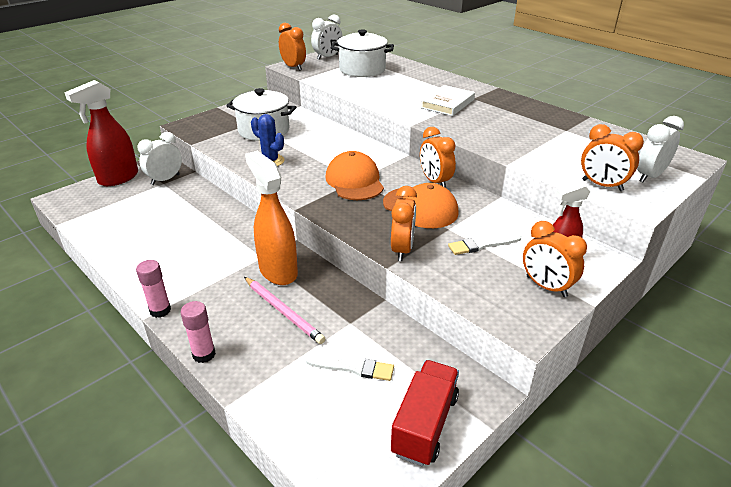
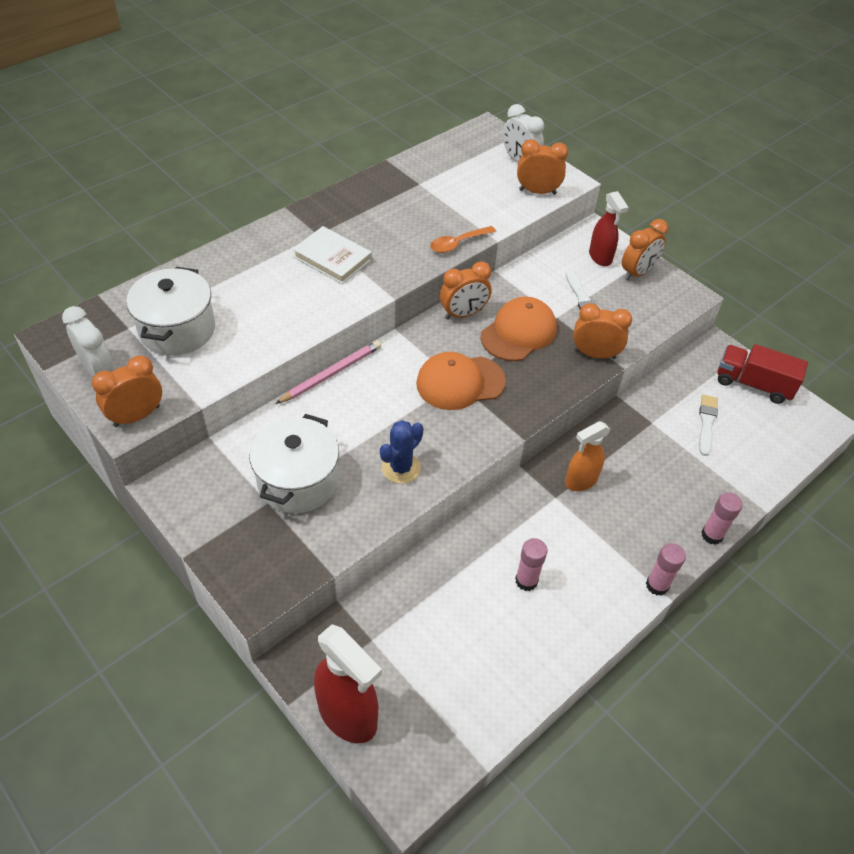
camera: 90 degrees left, 15 degrees up
white clock [137,132,182,185] -> none
pink pencil [244,277,326,344] -> pink pencil moved to [275,340,381,404]
orange spray bottle [245,151,298,285] -> orange spray bottle [565,421,611,491], size x0.64
orange clock [581,124,644,191] -> orange clock turned 120 degrees counterclockwise [517,139,568,195]
none -> orange spoon [430,226,496,253]
none -> pink glue stick [515,538,547,591]

